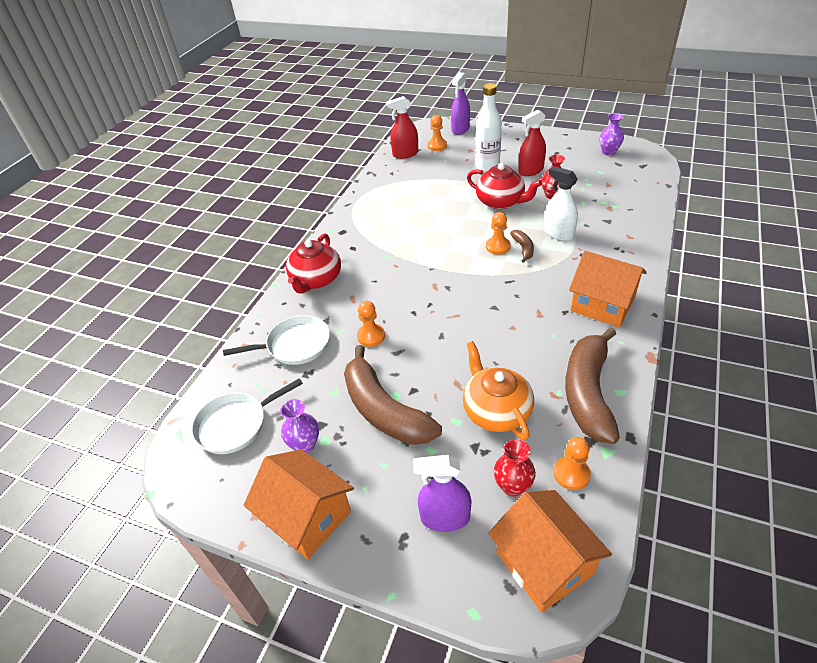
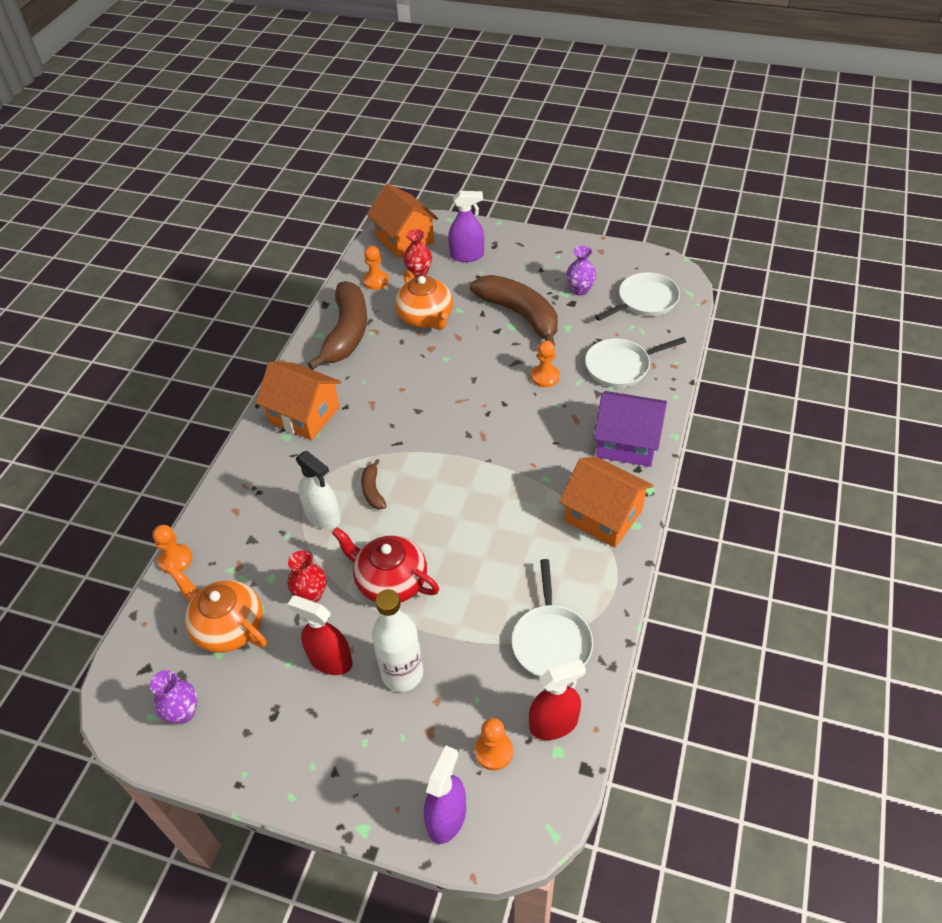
camera: 175 degrees right, 5 degrees up
orange house [244,449,354,559] -> orange house moved to [559,456,653,548]
red teapot [286,234,341,294] -> purple house [594,391,667,467]
orange pawn [486,212,511,255] -> orange pawn moved to [152,525,192,573]
red spray bottle [518,109,546,176] -> red spray bottle turned 120 degrees counterclockwise [287,596,353,675]
none -> orange teapot [169,567,267,653]
none -> white pan [512,559,593,677]

